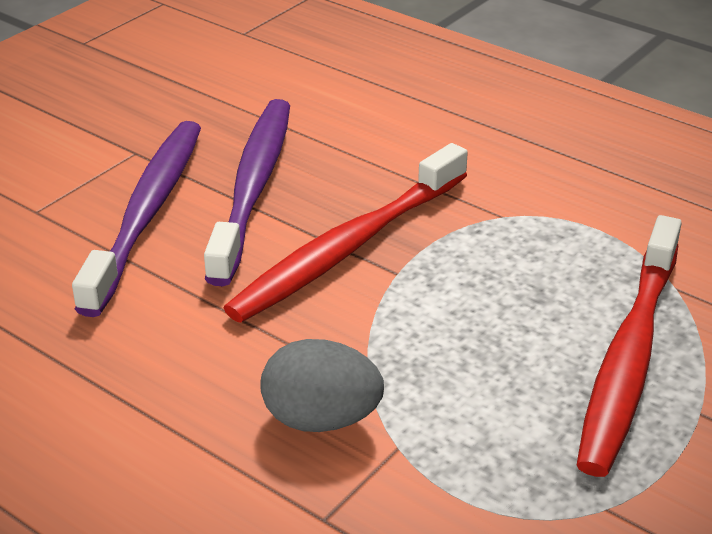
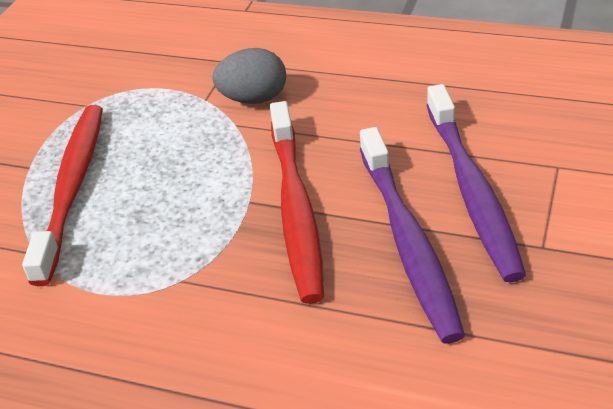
camera: 165 degrees right, 5 degrees up
red toothbrush [224,143,468,323] -> red toothbrush turned 150 degrees clockwise [270,101,324,304]

